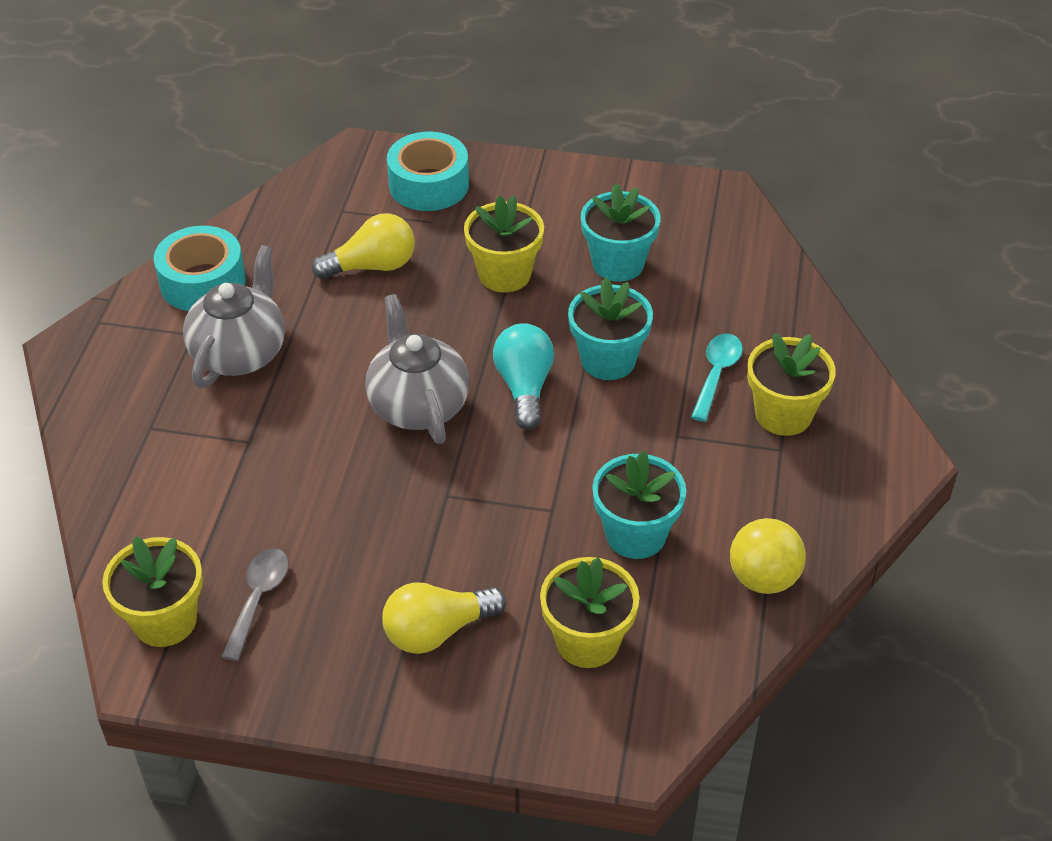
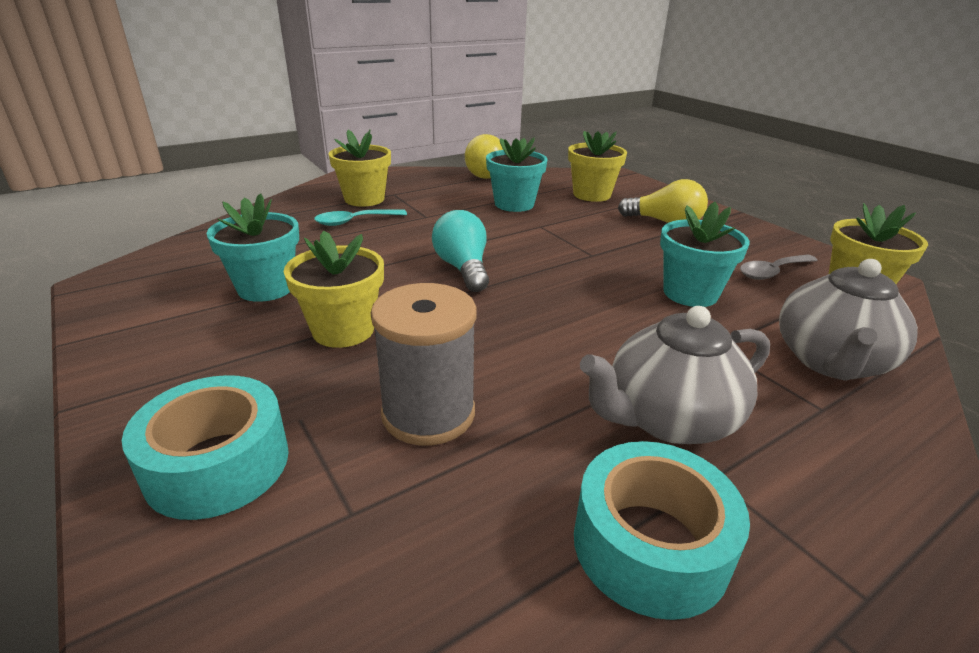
camera: 135 degrees left, 15 degrees down
yellow light bulb [312,213,415,279] -> grey spool [370,283,477,445]
grey teapot [365,294,469,444] -> grey teapot moved to [779,259,918,381]
turquoise light bulb [493,323,554,430] -> turquoise light bulb turned 120 degrees clockwise [432,210,489,292]
turquoise flower pot [568,277,653,380] -> turquoise flower pot moved to [660,202,750,307]

